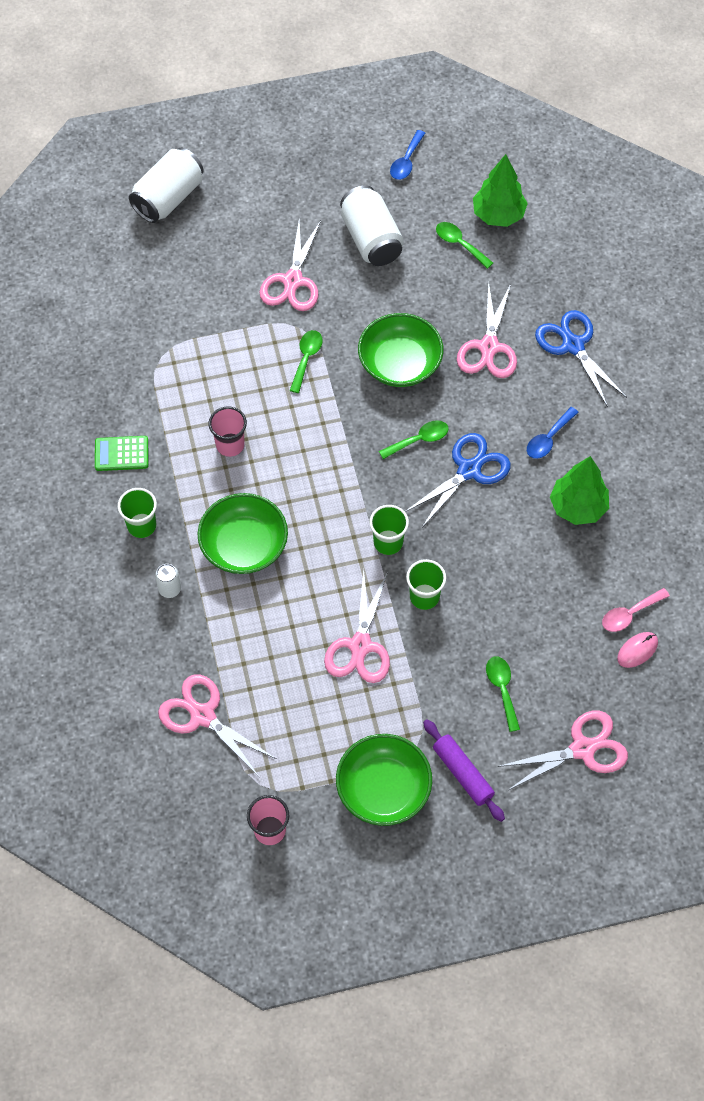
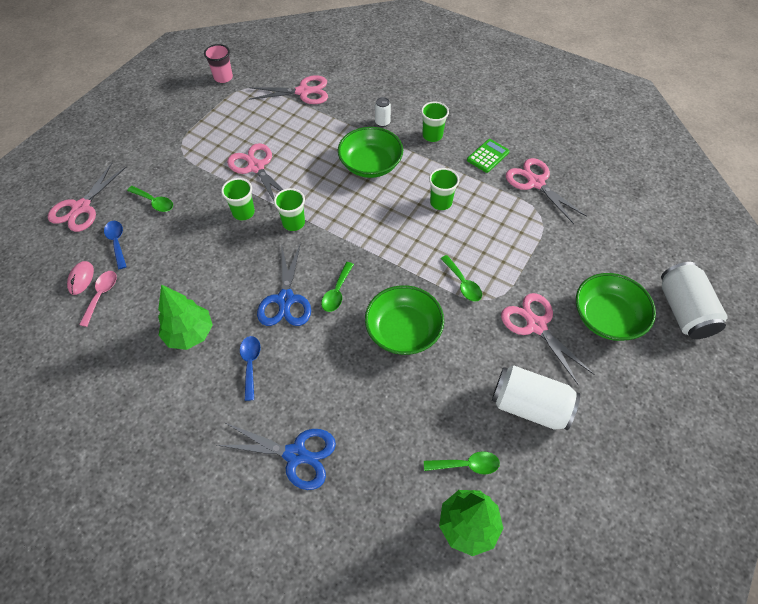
camera: 135 degrees right, 5 degrees down
pink cup [208,406,247,457] -> green cup [429,168,459,210]
green bowl [336,734,432,826] -> green bowl moved to [576,273,656,341]
blue spoon [390,130,425,180] -> blue spoon moved to [104,221,127,269]
purple rolling pin [423,719,505,822] -> none
pink scissors [457,281,517,378] -> pink scissors moved to [506,158,587,224]

